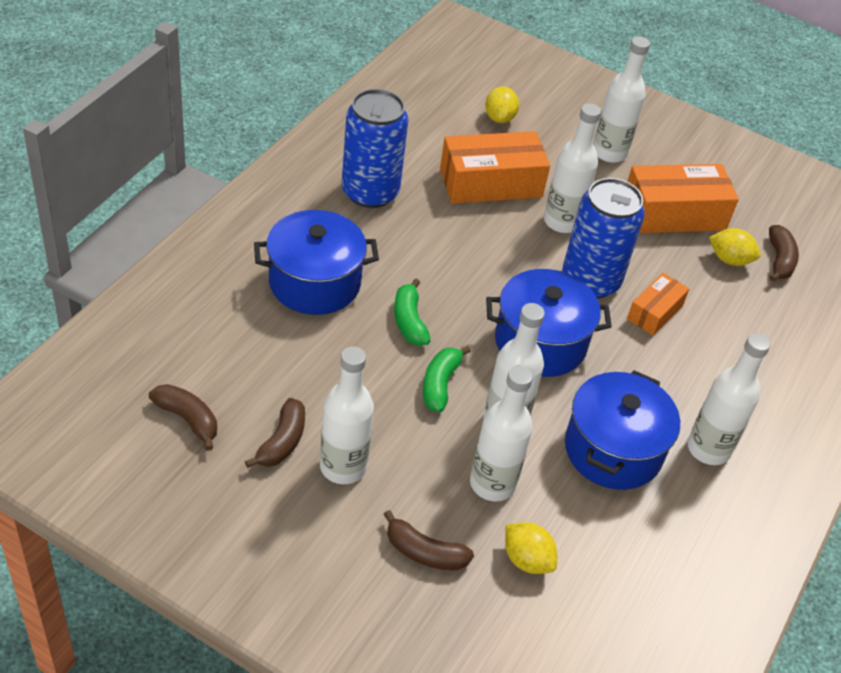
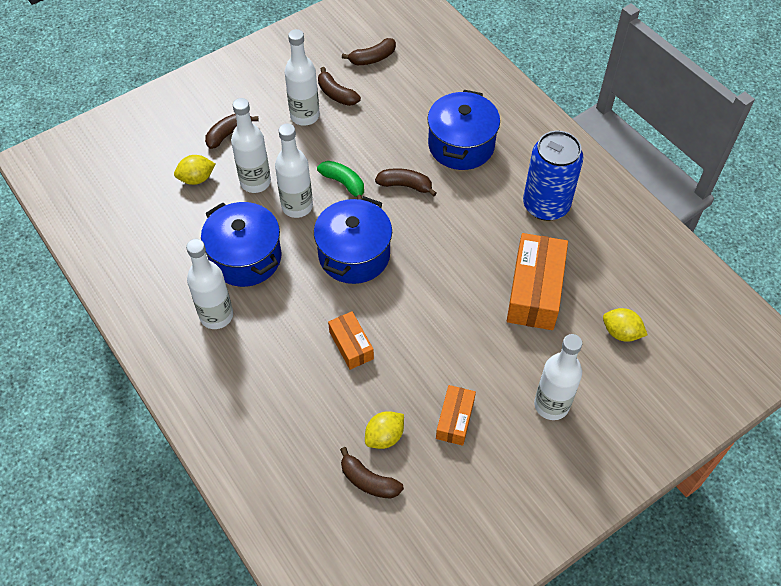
camera: 120 degrees right, 10 degrees up
green banana [394,279,431,346] -> brown banana [375,168,437,197]
white bottle [544,103,601,233] -> none
blue can [562,178,645,299] -> none
orange box [627,164,739,233] -> orange box [436,385,476,446], size x0.56

